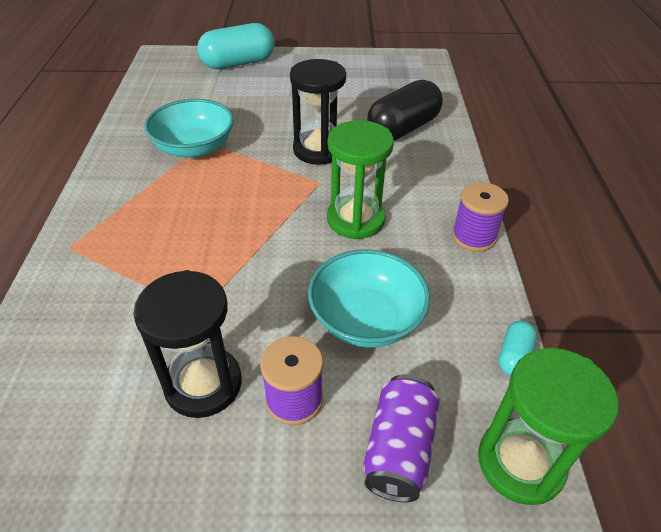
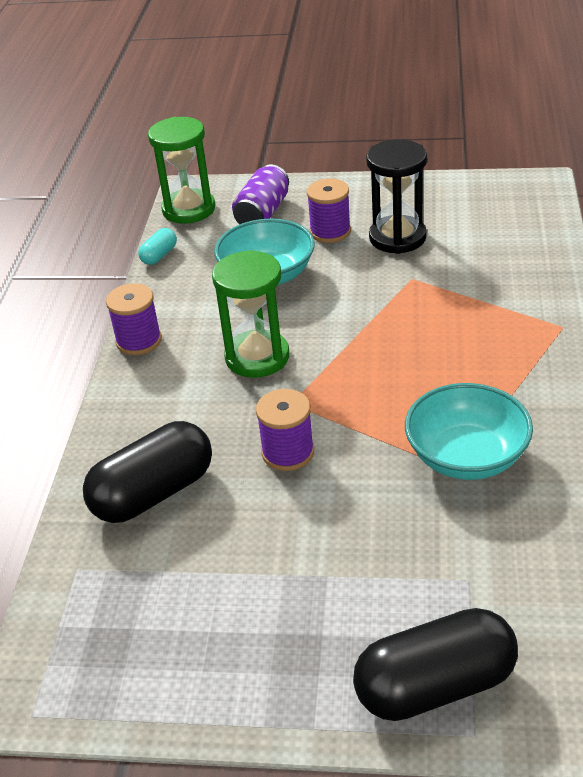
camera: 170 degrees left, 5 degrees down
turquoise capsule [197,23,275,69] -> black capsule [353,608,518,721]
black hourglass [290,59,346,165] -> purple spool [256,389,314,471]

